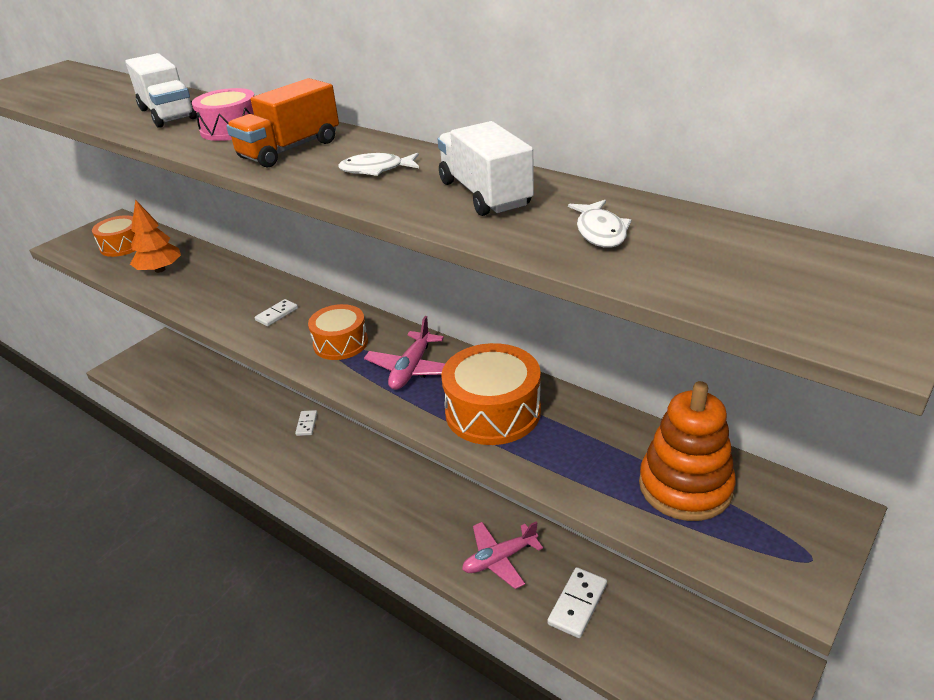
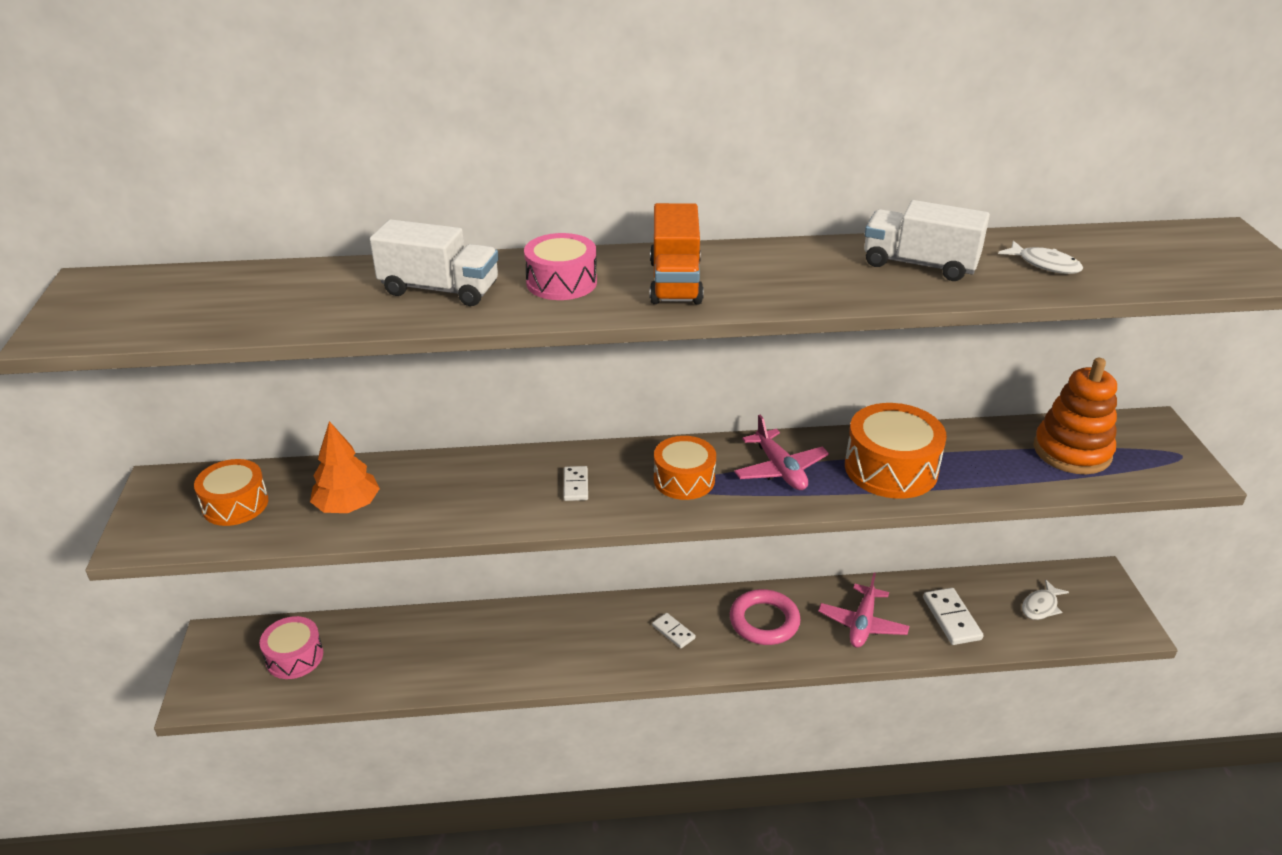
camera: 45 degrees left, 0 degrees up
white domino [295,410,317,436] -> white domino moved to [652,613,696,648]
white fish [338,153,419,176] -> white fish moved to [1022,579,1069,620]
none -> pink drum [260,616,323,679]
none -> pink ring [730,589,801,645]

